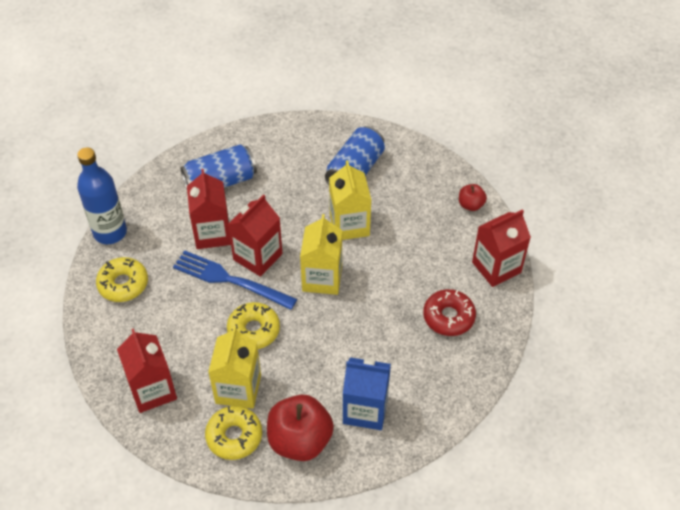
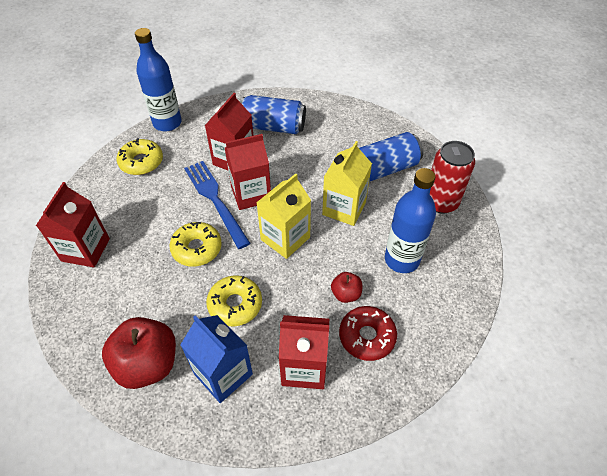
camera: 35 degrees right, 0 degrees up
yellow donut [205,406,262,460] -> yellow donut moved to [206,275,262,327]
yellow carton [208,326,261,409] -> none
red apple [459,184,487,211] -> red apple moved to [331,272,362,303]
red carton [472,209,531,287] -> red carton moved to [279,315,329,389]
none -> blue bottle [385,168,436,273]
none -> red can [430,141,475,214]

